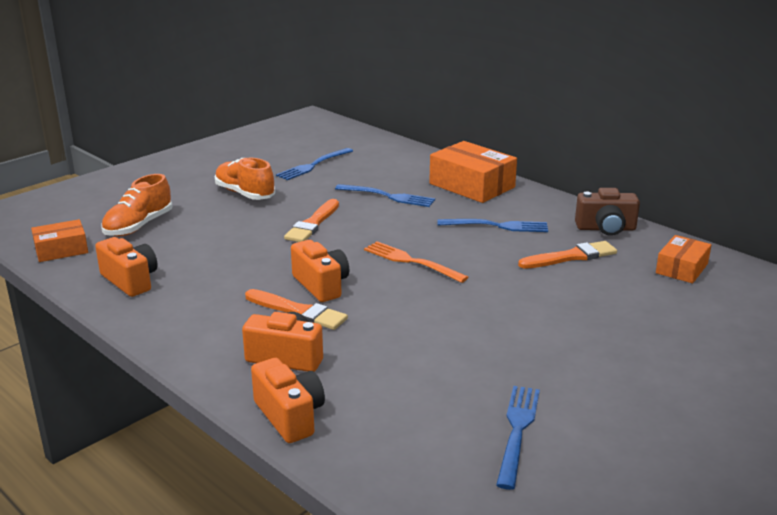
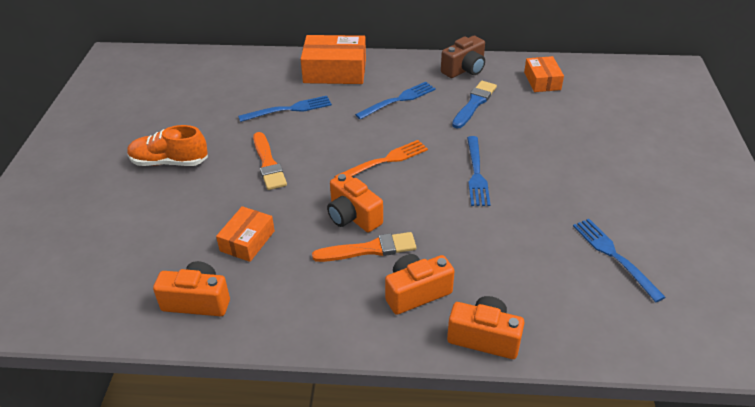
camera: 40 degrees left, 15 degrees up
orange box [31,219,88,262] -> orange box moved to [216,206,275,262]
orange shoe [101,174,172,236] -> none
blue fork [276,148,353,180] -> blue fork moved to [467,136,491,206]
orange camera [291,240,349,302] -> orange camera turned 150 degrees counterclockwise [327,173,383,232]
orange fork [364,241,468,283] -> orange fork turned 150 degrees clockwise [334,140,428,177]
orange brush [518,241,617,269] -> blue brush [452,81,497,129]

